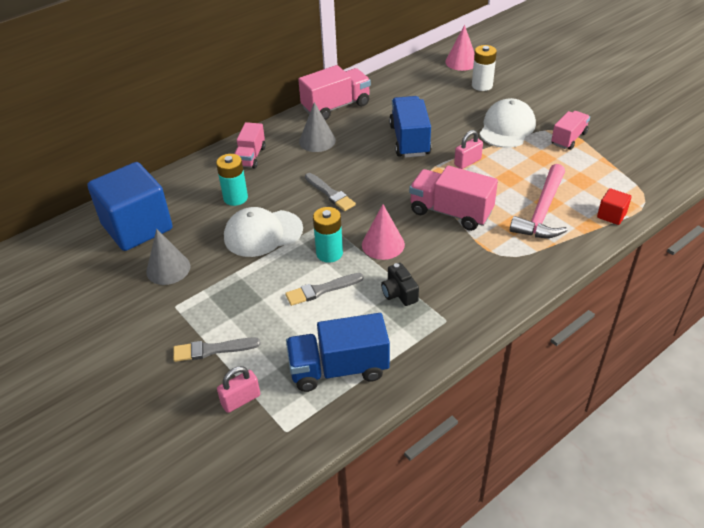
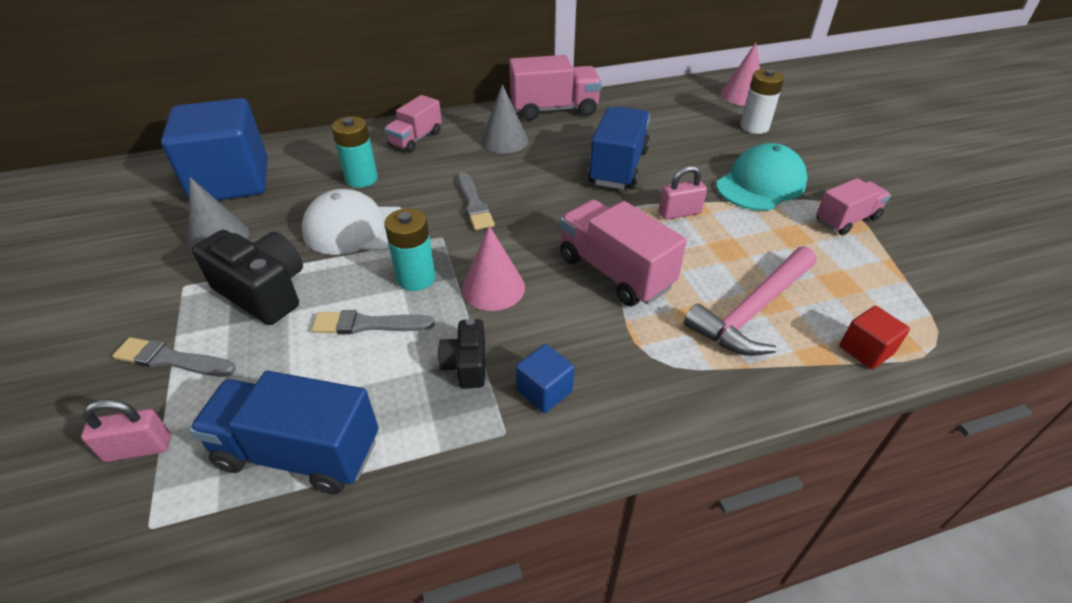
camera: 20 degrees right, 0 degrees up
white cap [479,98,536,148] -> turquoise cap [716,143,807,211]
none -> black camera [192,230,303,325]
none -> blue cube [516,344,575,413]

